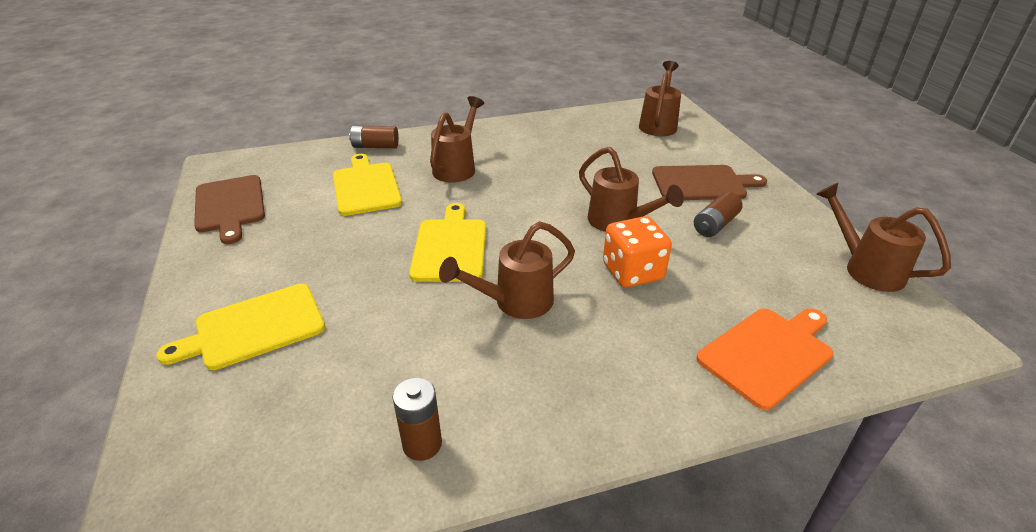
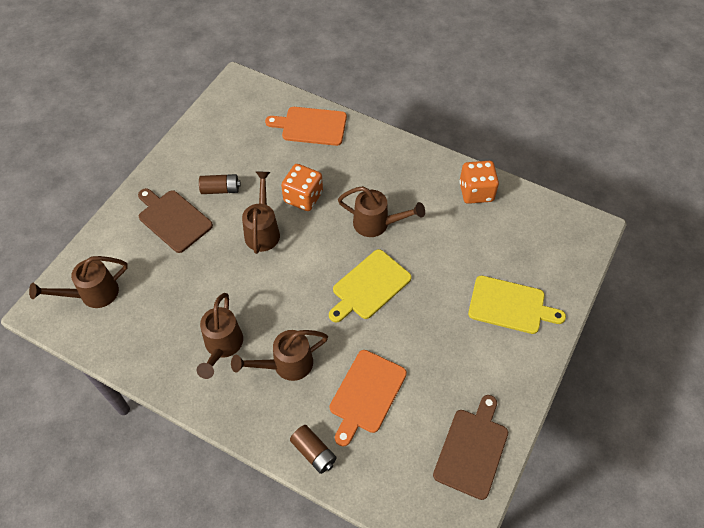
camera: 135 degrees left, 20 degrees up
yellow cutting board [333,154,402,216] -> orange cutting board [330,350,407,447]
brown battery [393,378,442,461] -> orange dice [459,161,499,204]
brown watering can [816,183,951,292] -> brown watering can moved to [197,293,243,379]

